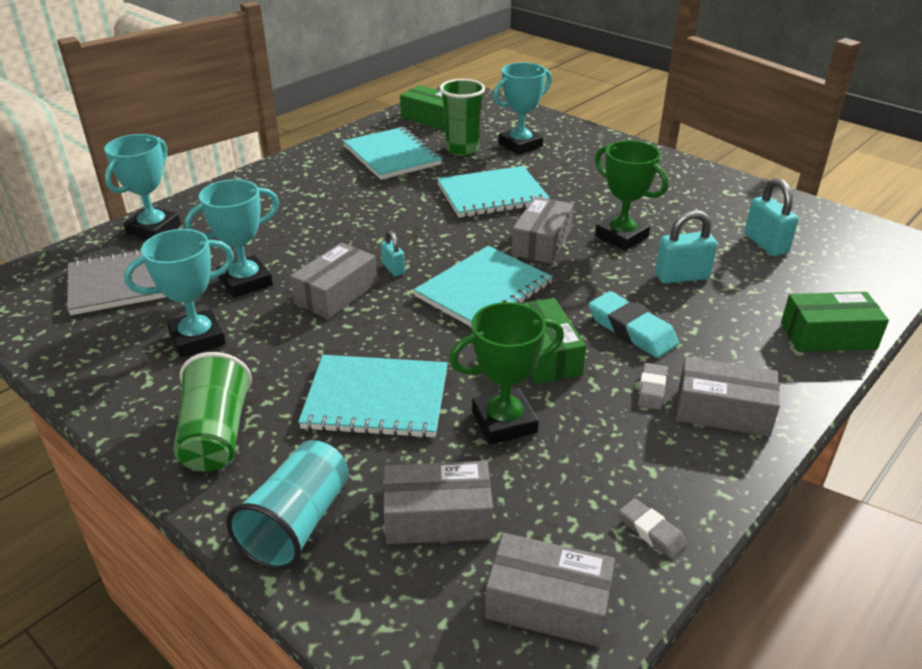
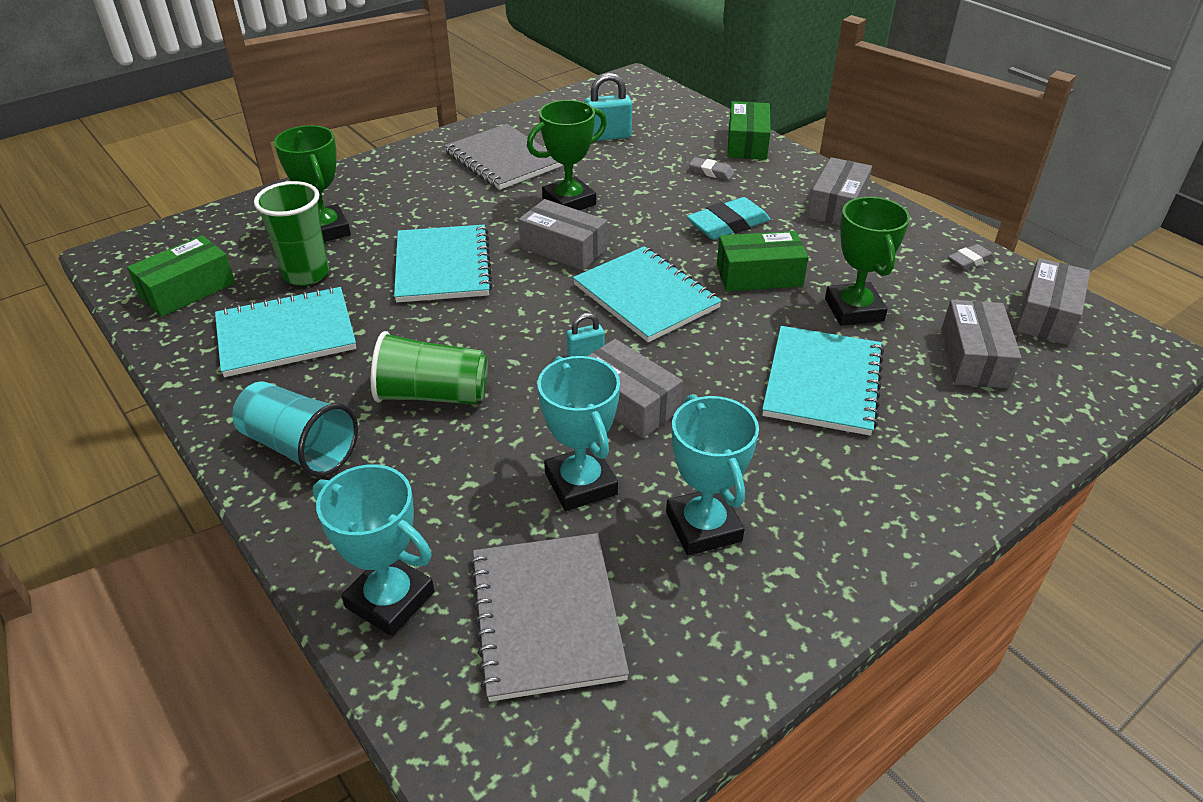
camera: 80 degrees left, 5 degrees up
green cup [174,352,252,472] -> green cup moved to [371,331,488,405]
turquoise cup [226,440,349,571] -> turquoise cup moved to [232,381,358,477]
turquoise trophy [493,62,552,155] -> green trophy [274,125,351,242]
grey eraser [638,363,666,410] -> grey eraser moved to [689,157,734,180]
turquoise padlock [655,210,717,284] -> none
none -> grey notebook [444,124,563,190]

